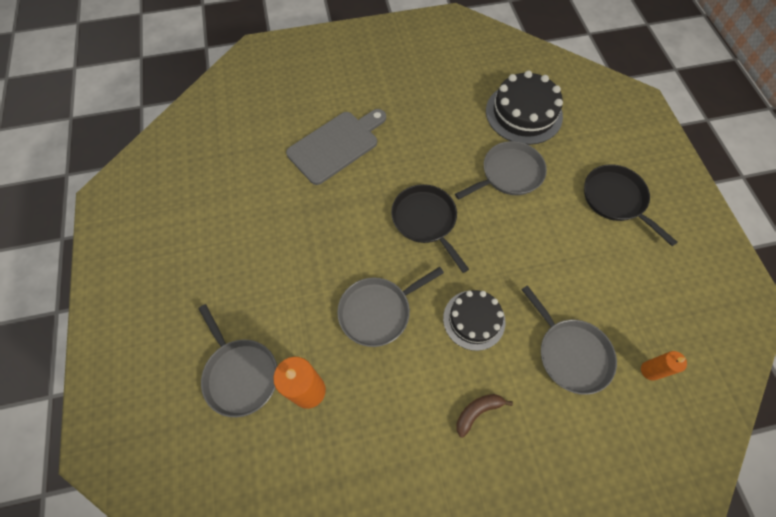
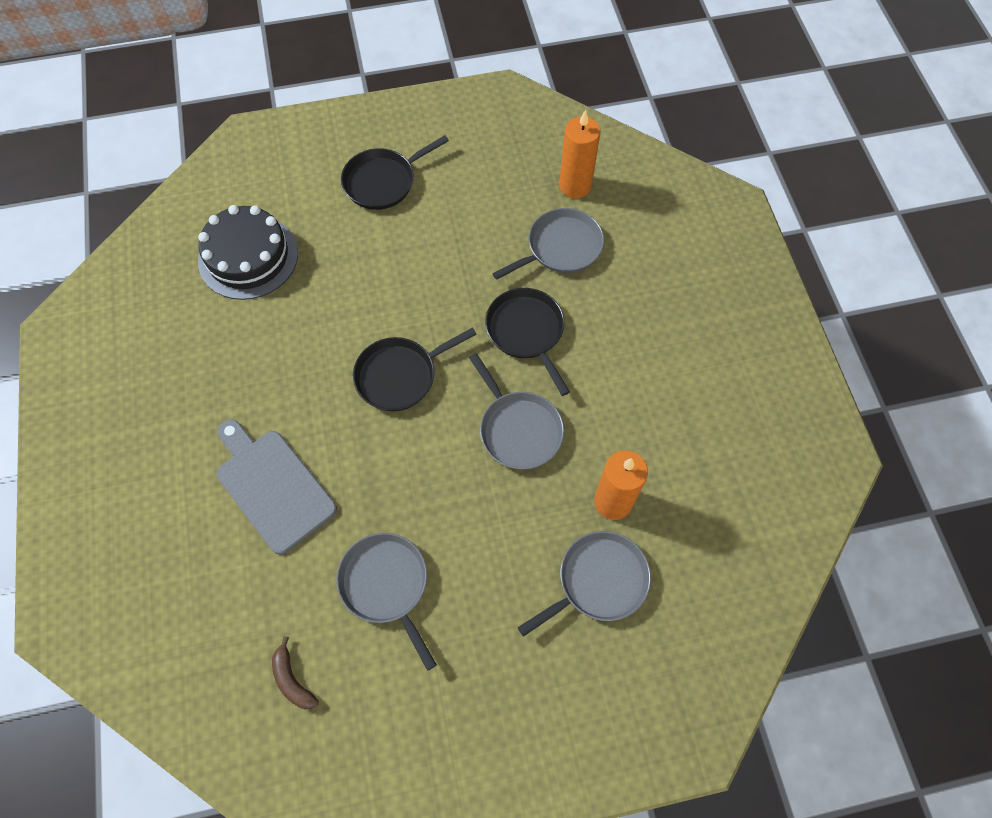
camera: 90 degrees left, 0 degrees up
black cake [443,290,505,351] -> black pan [485,288,570,396]
grey pan [455,141,547,200] -> grey pan moved to [336,533,437,671]
brown banana [456,394,513,438] -> brown banana moved to [272,636,319,709]
orange candle [641,351,687,381] -> orange candle [559,110,600,198], size x1.74

